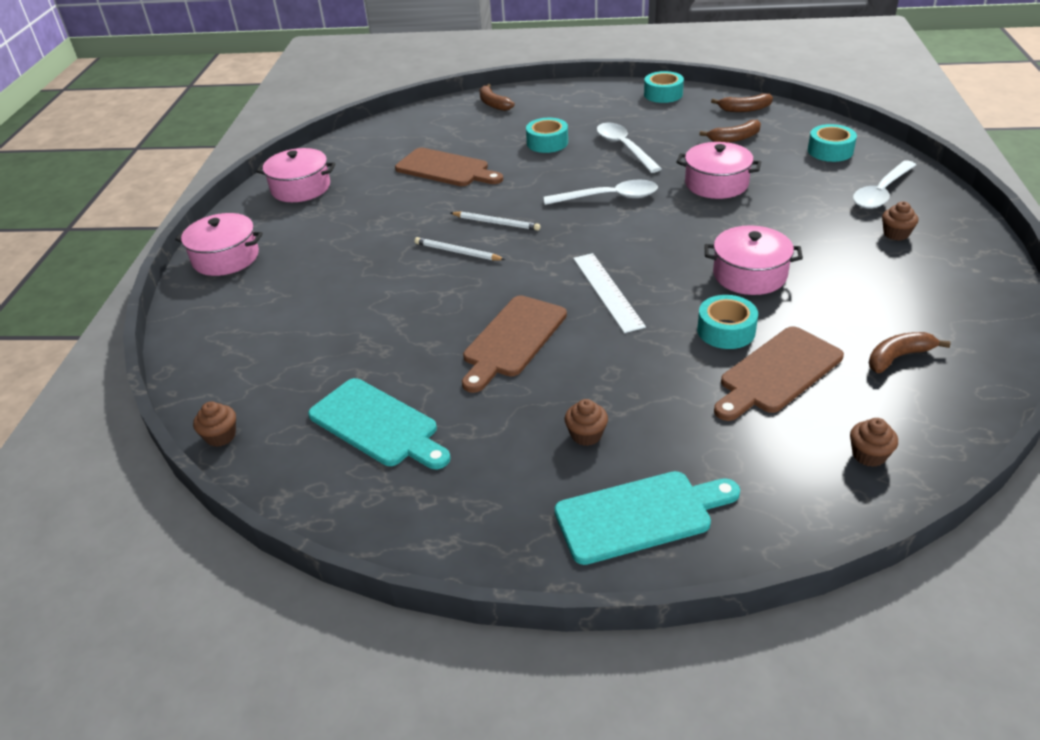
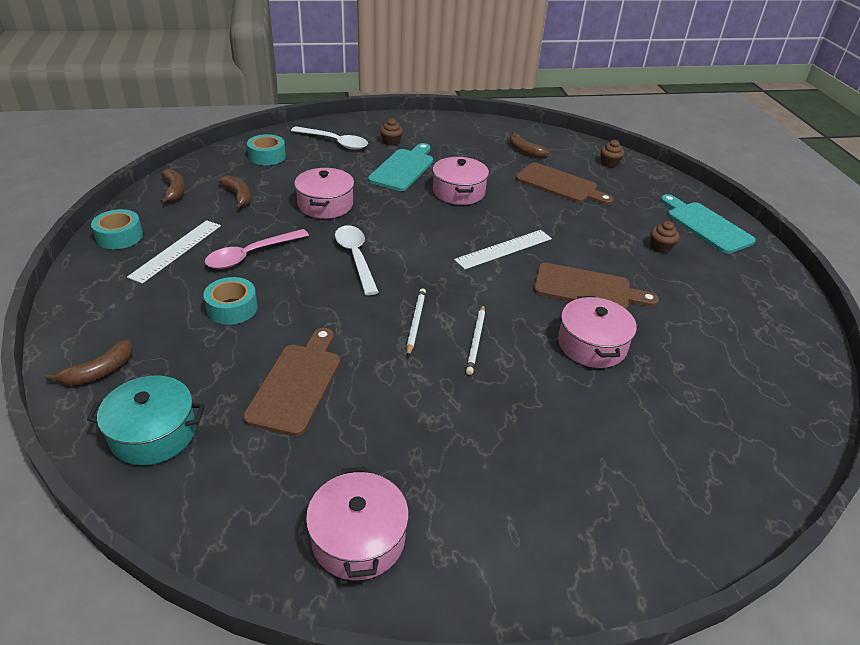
camera: 110 degrees left, 0 degrees up
pink pot [175,213,263,276] -> pink pot moved to [558,296,637,368]
brown cupcake [193,401,236,447] -> none
turquoise cutting board [308,378,450,469] -> turquoise cutting board moved to [368,143,433,191]
white spoon [597,123,662,173] -> pink spoon [205,229,309,269]
turquoise tape [697,295,758,349] -> none
none -> turquoise pot [87,375,205,465]
none -> white ruler [127,220,221,284]

